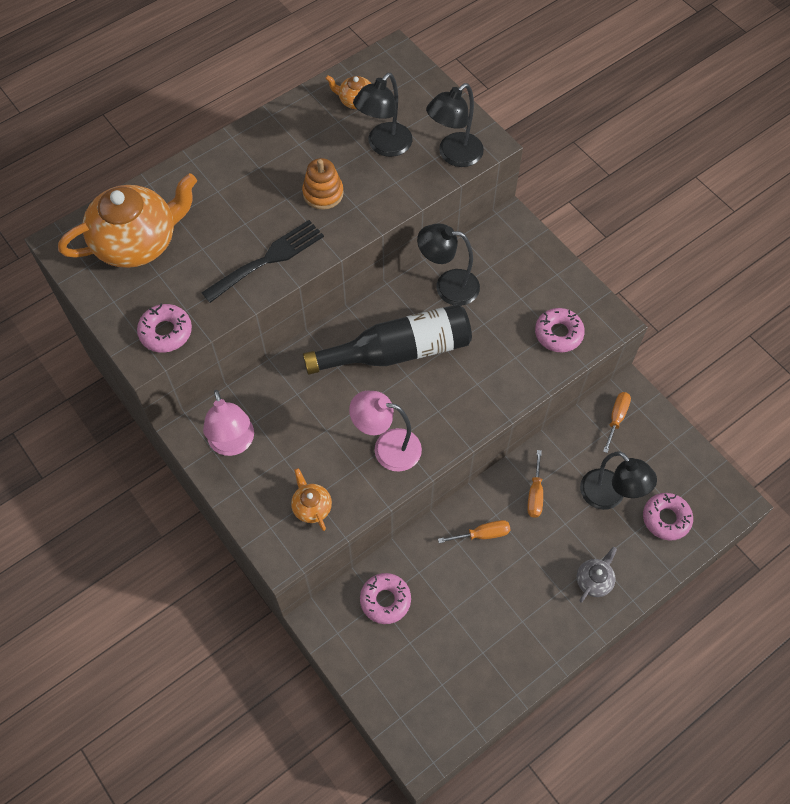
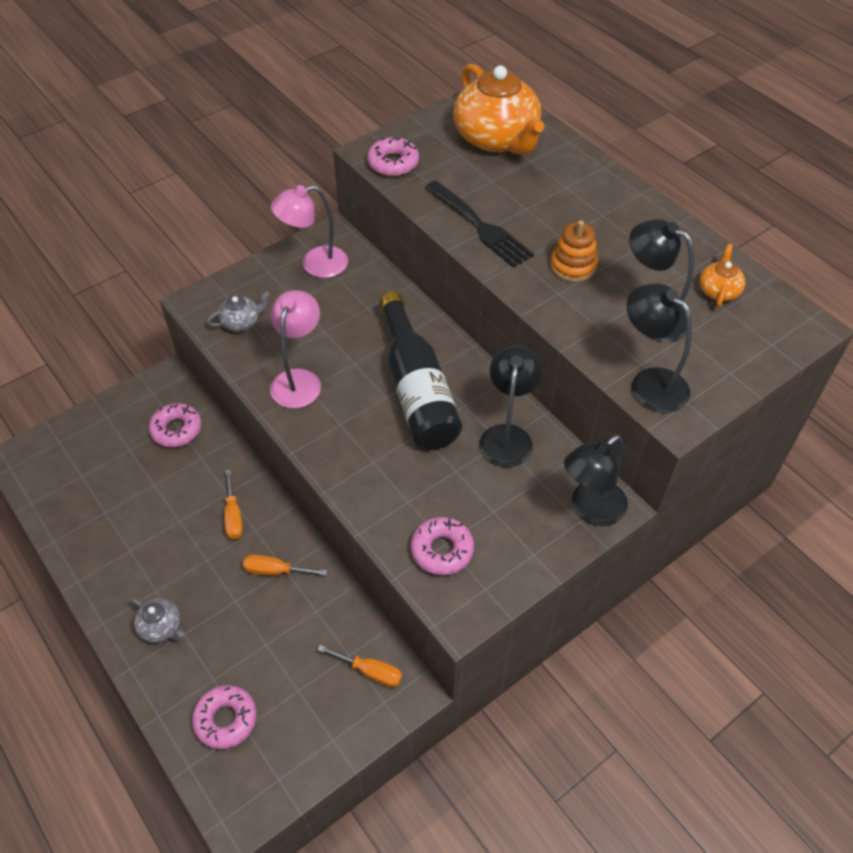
camera: 90 degrees right, 10 degrees down
orange teapot [291,468,332,531] -> grey teapot [207,291,270,332]
black lamp [580,451,657,510] -> black lamp moved to [564,435,628,526]

